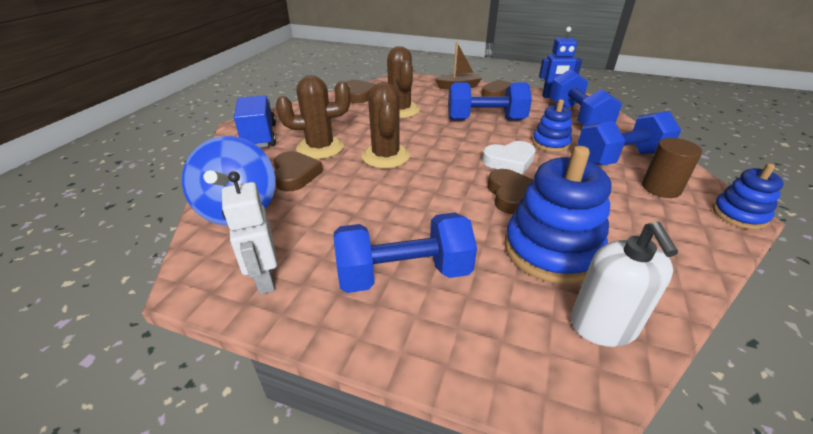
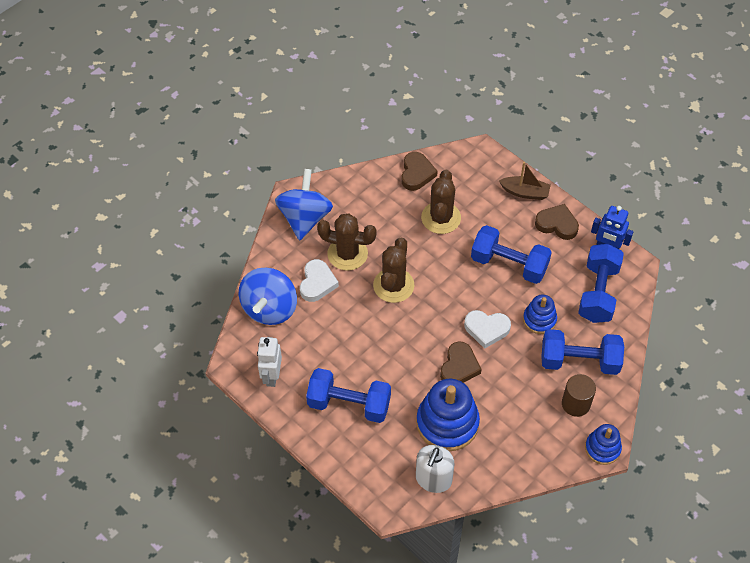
camera: 25 degrees right, 20 degrees up
blue truck [234,95,276,148] -> blue spinning top [275,169,333,240]
brown heart [274,151,323,191] -> white heart [300,259,339,302]

